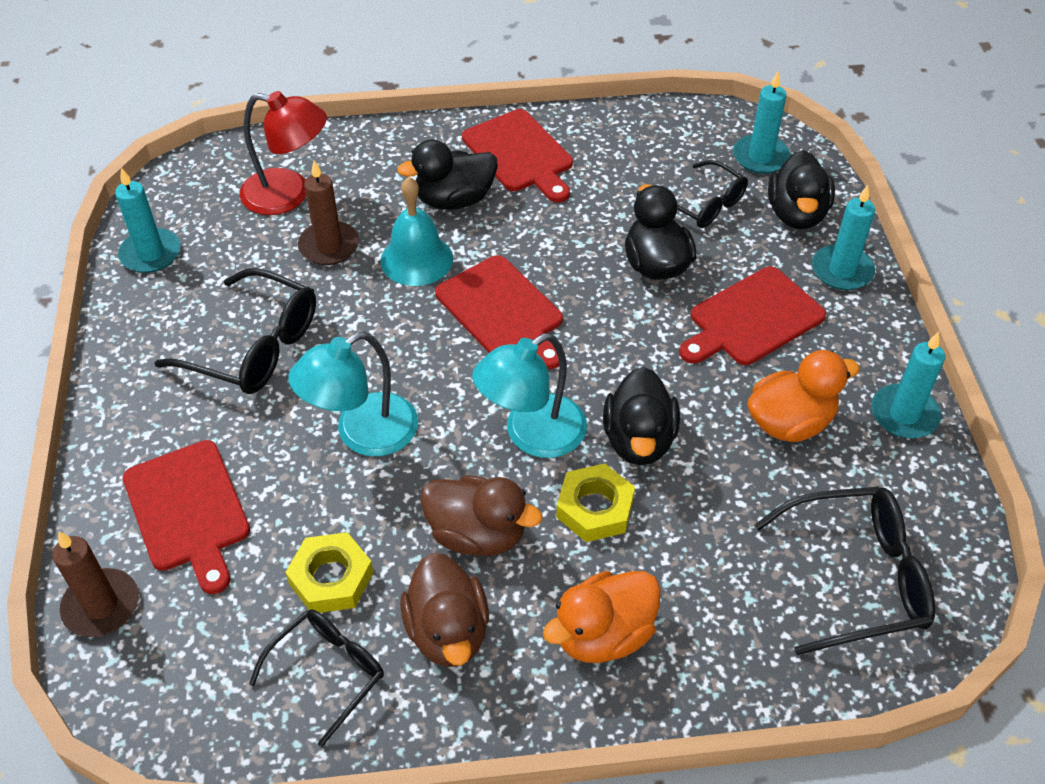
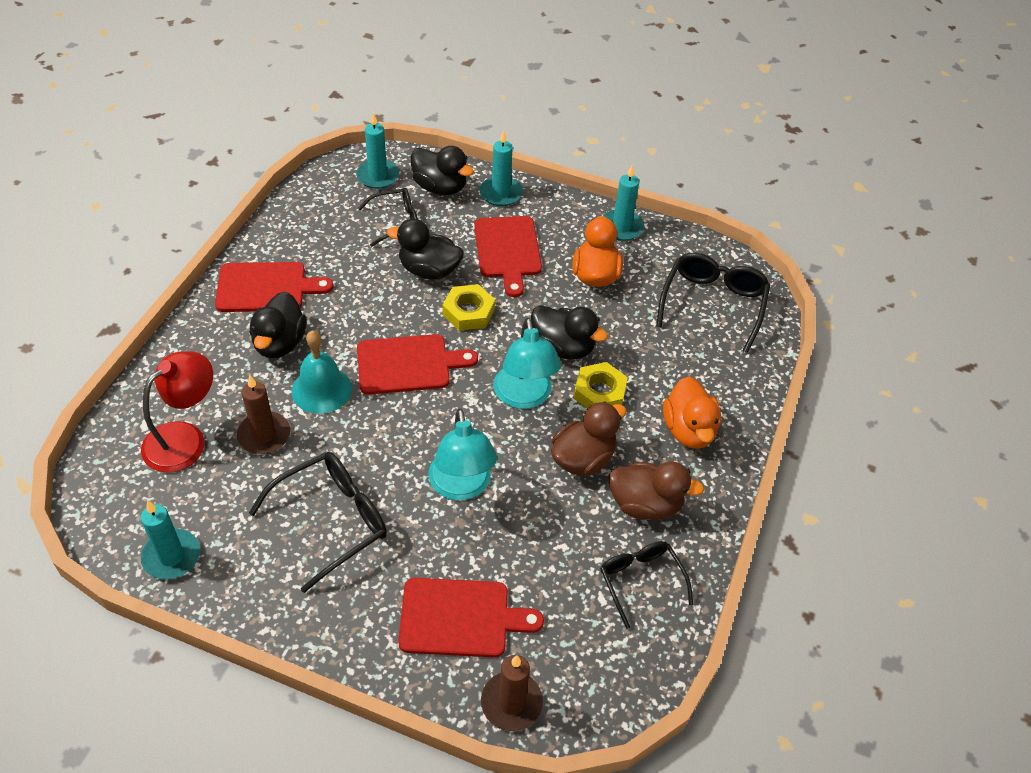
camera: 65 degrees left, 0 degrees up
yellow nut [285,532,374,613] -> yellow nut moved to [443,284,495,331]

